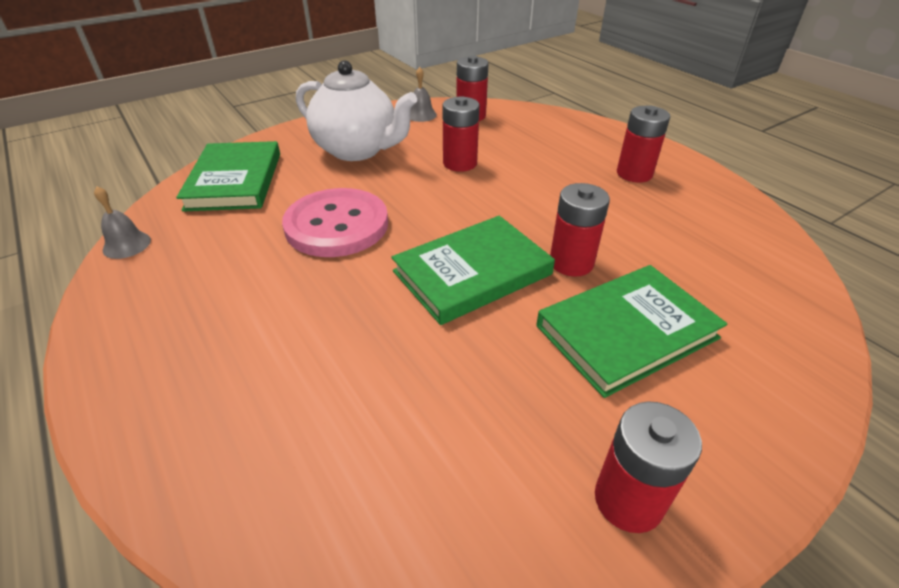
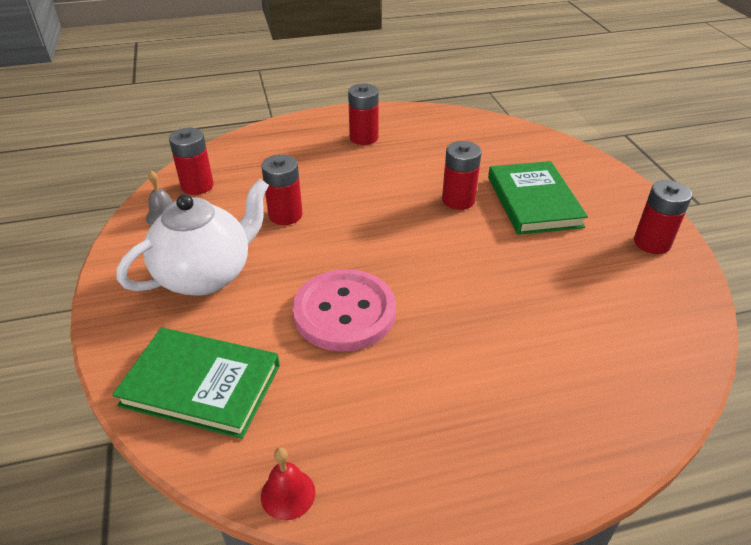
camera: 70 degrees left, 0 degrees up
grey bell [94,186,151,259] -> red bell [261,447,315,521]
green book [391,216,555,325] -> none

